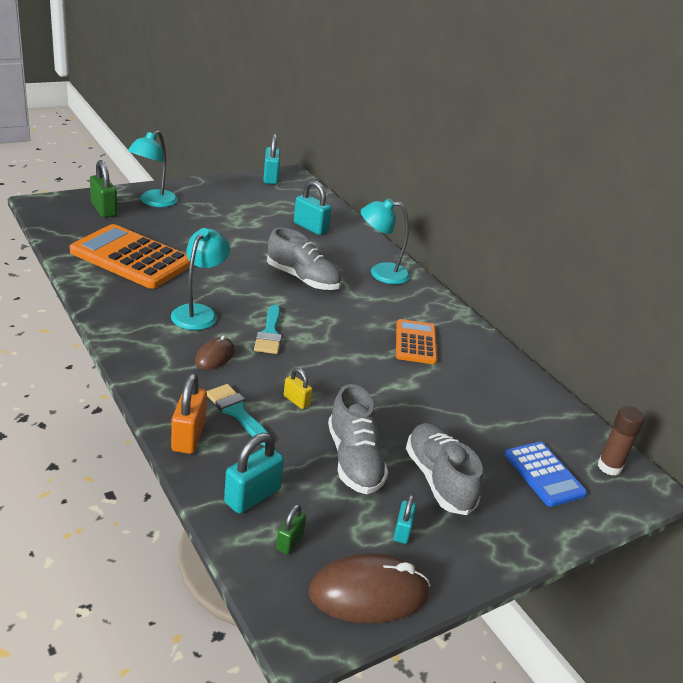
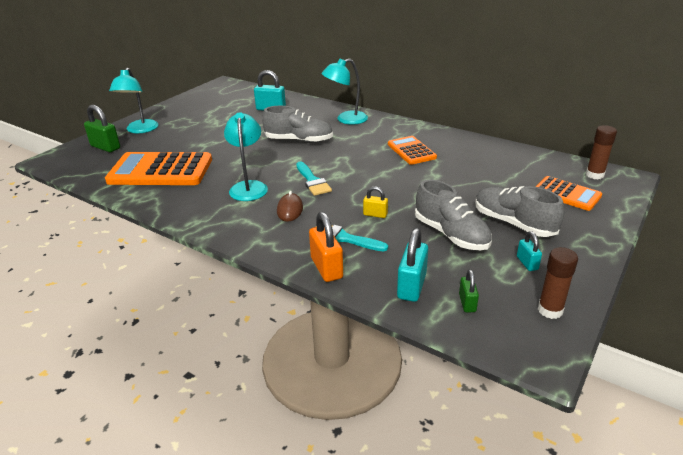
camera: 20 degrees left, 0 degrees up
turquoise padlock [263,134,280,184] -> none
brown mouse [308,553,430,623] -> brown glue stick [538,247,578,319]
blue calculator [505,442,587,507] -> orange calculator [535,176,602,211]

